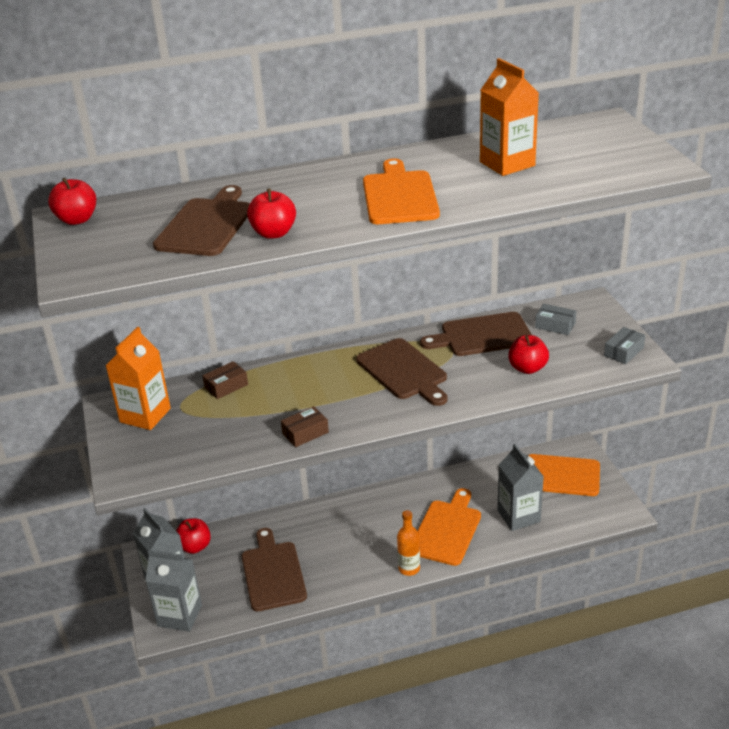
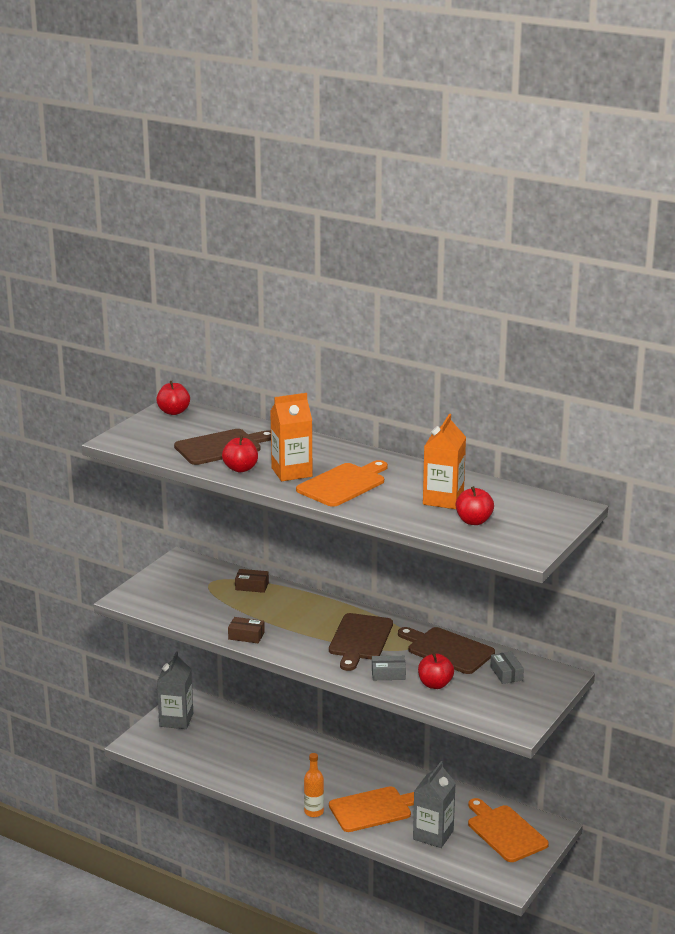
camera: 45 degrees right, 10 degrees down
orange carton [105,327,171,430] -> orange carton moved to [270,393,313,481]
grey carton [145,550,202,632] -> none
red apple [176,518,211,554] -> red apple moved to [456,486,494,525]
brown cutting board [241,528,307,611] -> none
grey box [604,327,645,364] -> grey box moved to [372,656,406,680]

